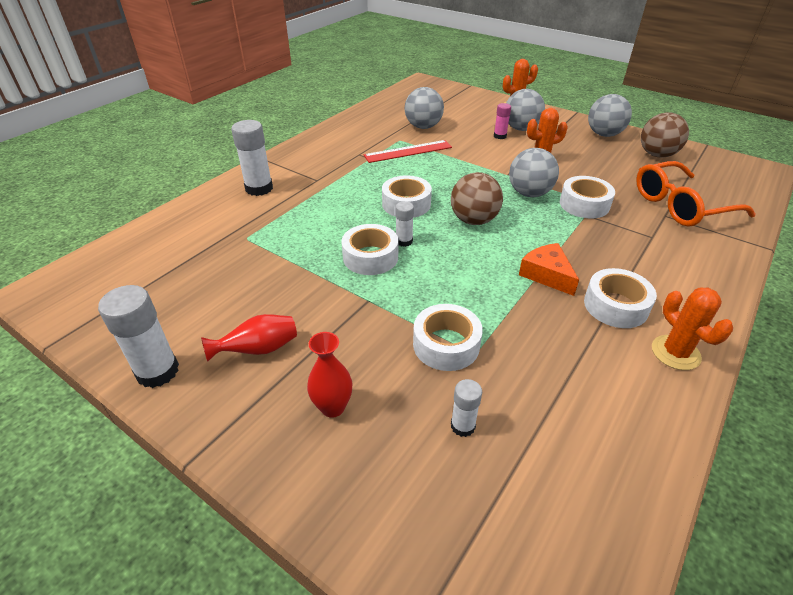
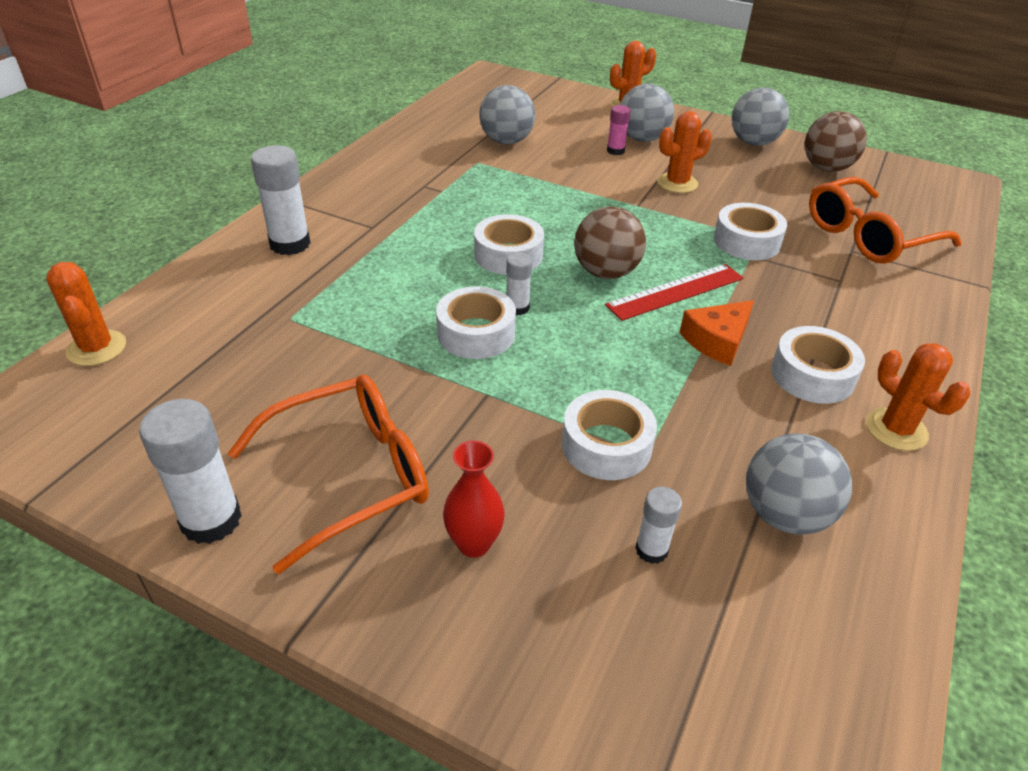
camera: 10 degrees left, 0 degrees up
red vase [201,314,297,362] -> orange glasses [228,375,429,574]
red ruler [364,140,452,163] -> red ruler moved to [605,264,744,321]
grey ball [509,148,559,197] -> grey ball moved to [746,433,852,535]
orange cheese [519,243,579,296] -> orange cheese turned 90 degrees counterclockwise [679,300,754,366]
none -> orange cactus [46,262,126,366]

